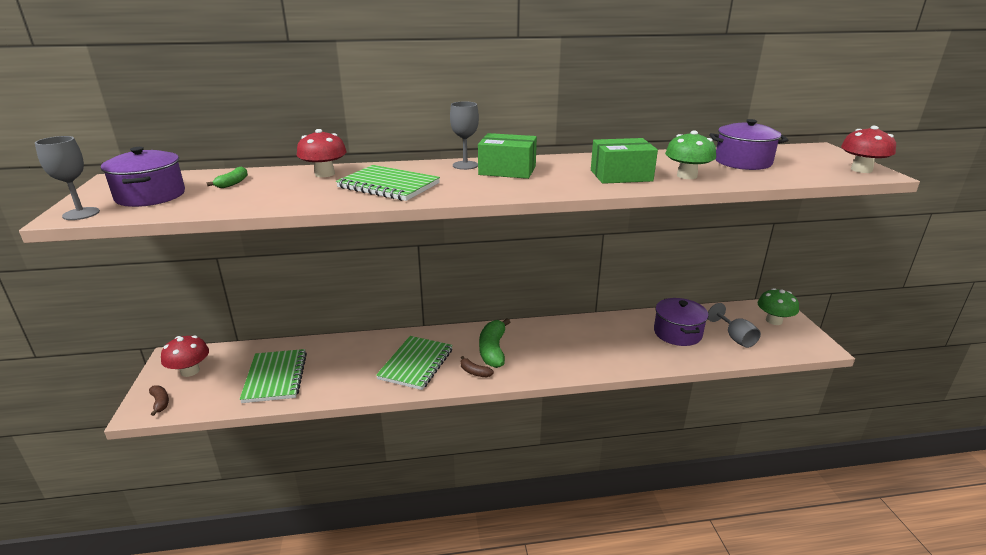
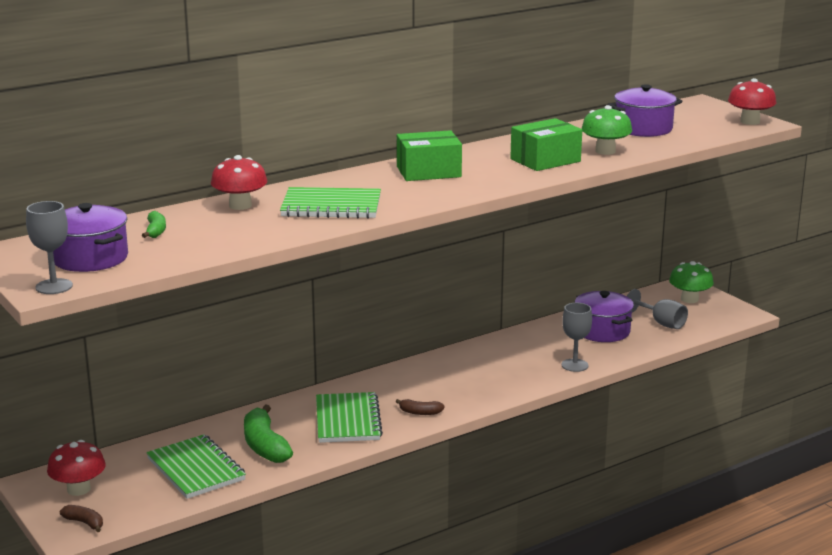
camera: 25 degrees left, 5 degrees down
grey goblet [450,101,479,170] -> grey goblet moved to [561,303,592,372]
green banana [479,318,510,368] -> green banana moved to [244,404,293,463]

